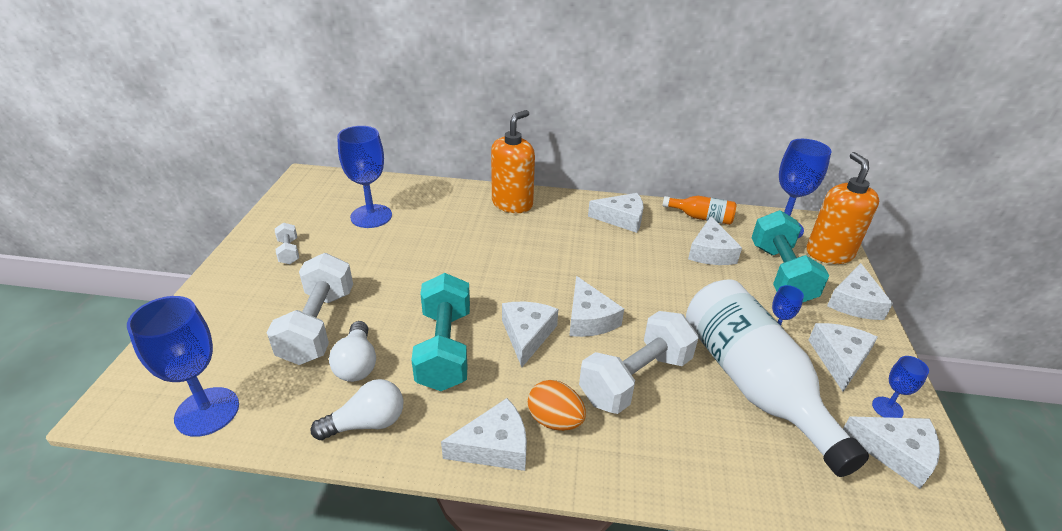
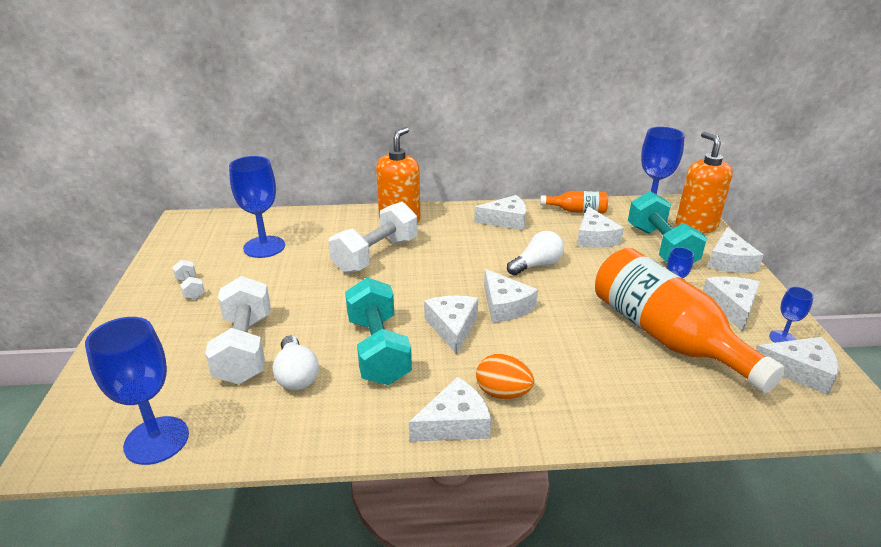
camera: 10 degrees left, 5 degrees down
white light bulb [311,379,403,440] -> white light bulb moved to [507,231,564,275]
white dumbbell [579,311,698,414] -> white dumbbell moved to [328,202,418,273]
white bottle [686,279,869,477] -> orange bottle [595,248,785,393]

